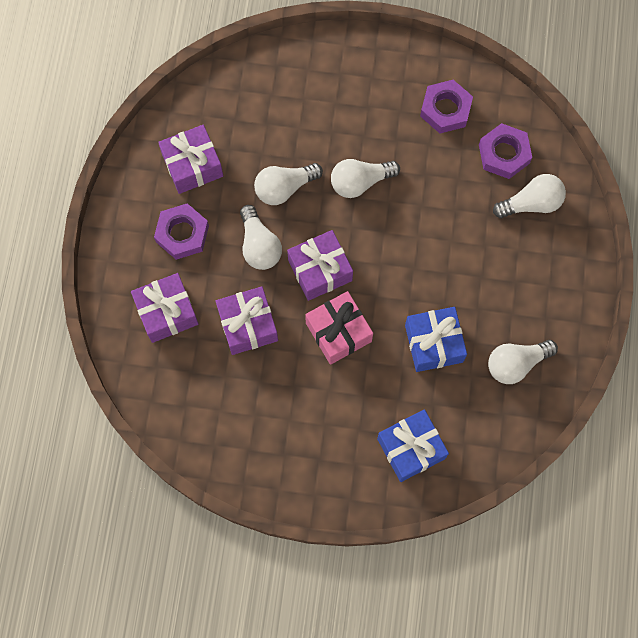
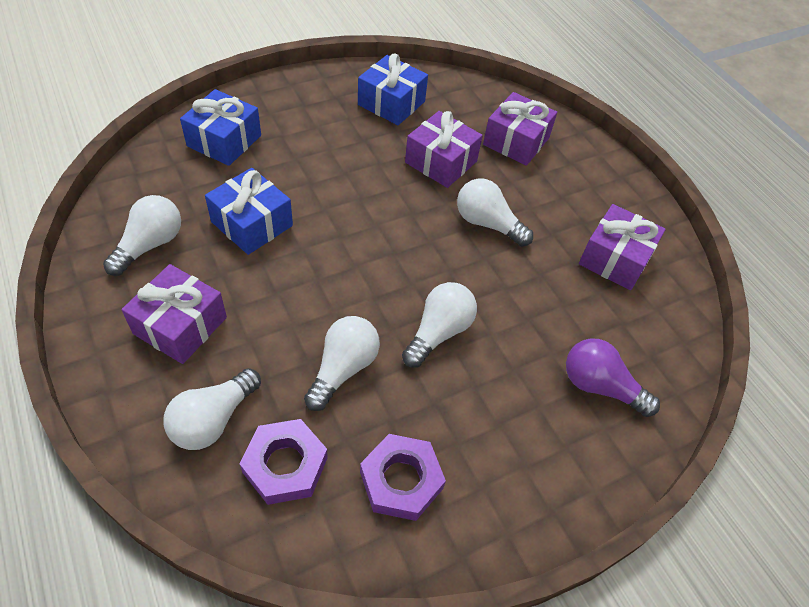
camera: 140 degrees right, 20 degrees down
purple nut [154,203,209,260] -> none
white light bulb [254,163,323,205] -> white light bulb moved to [304,316,380,411]
purple gift [287,230,353,301] -> purple gift moved to [121,264,227,364]
pink gift [305,291,373,365] -> none
none -> blue gift [358,53,428,125]
none -> purple light bulb [566,338,660,417]

